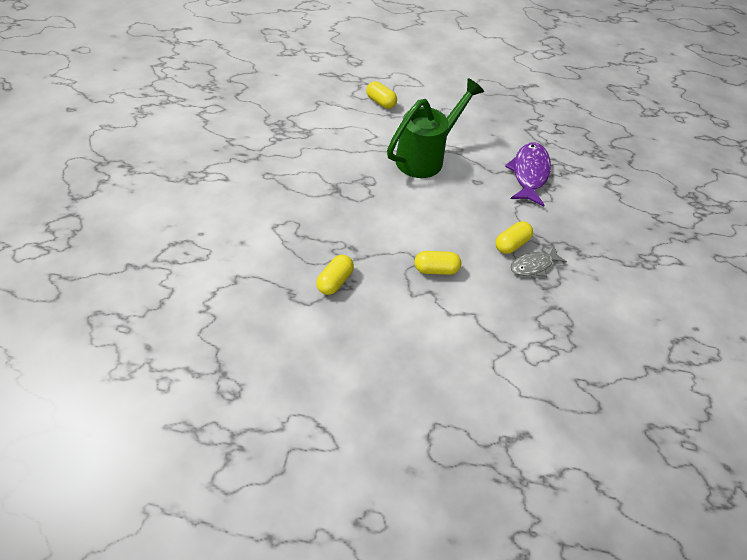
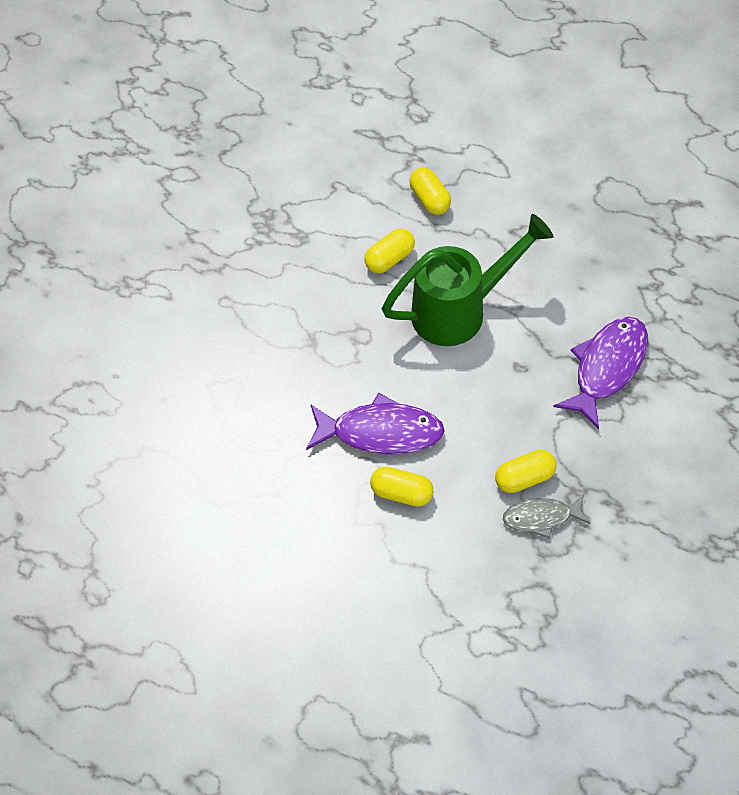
camera: 25 degrees right, 5 degrees up
yellow capsule [316,255,354,295] -> yellow capsule moved to [364,229,415,273]
none -> purple fish [306,393,445,455]

